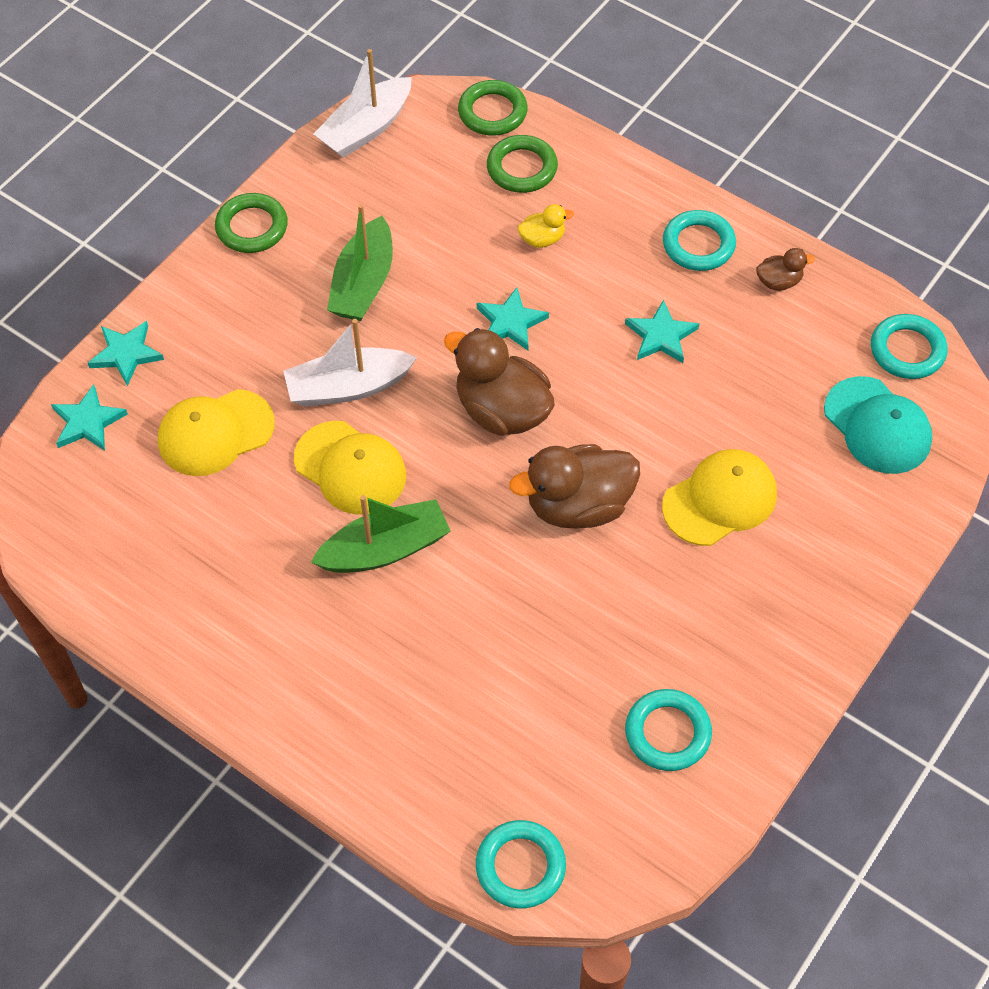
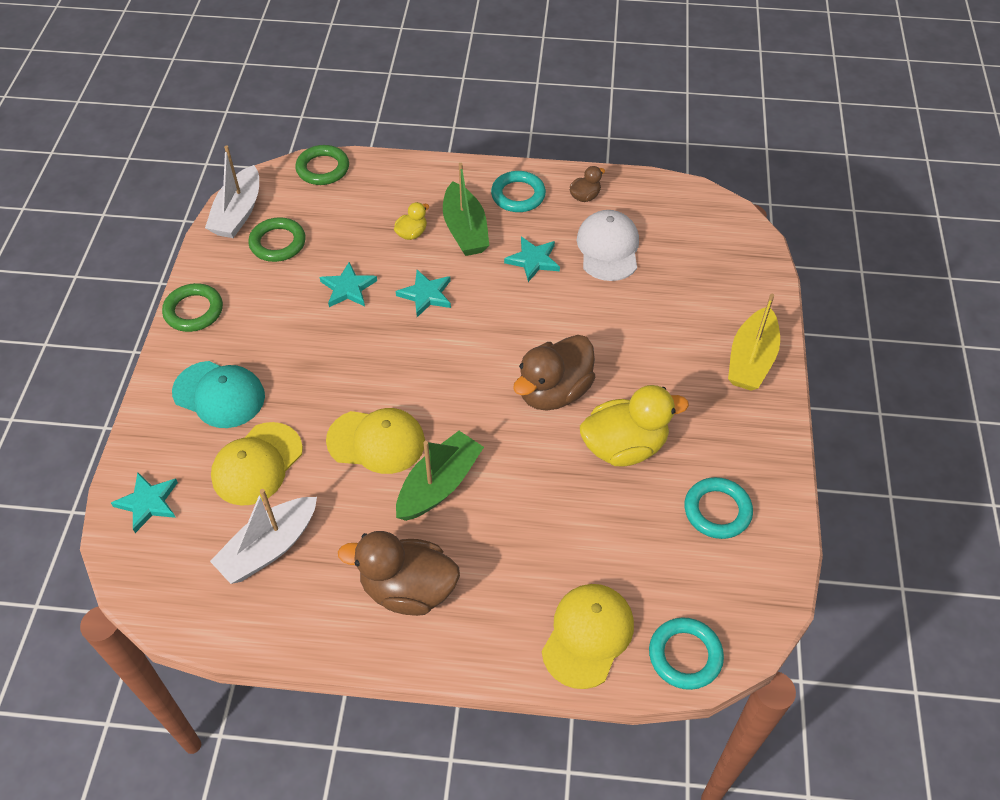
camera: 30 degrees left, 5 degrees down
turquoise star [88,321,164,386] -> turquoise star moved to [320,262,377,307]
white boat [283,319,417,407] -> white boat moved to [210,489,317,584]
green boat [327,204,393,321] -> green boat moved to [443,163,489,256]
brown duck [444,328,555,436] -> brown duck moved to [338,531,460,616]
green ring [487,135,558,193] -> green ring moved to [248,217,306,262]
yellow cap [662,449,777,546] -> yellow cap moved to [542,584,634,689]
turquoise cap [824,376,932,474] -> turquoise cap moved to [172,361,265,428]
turquoise ring [871,314,947,379] -> none
none -> white cap [577,210,639,281]
none -> yellow duck [580,385,689,466]
none -> yellow boat [728,294,780,391]

